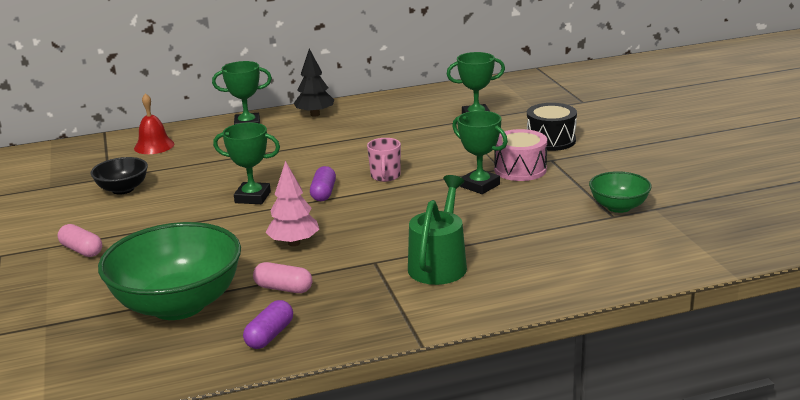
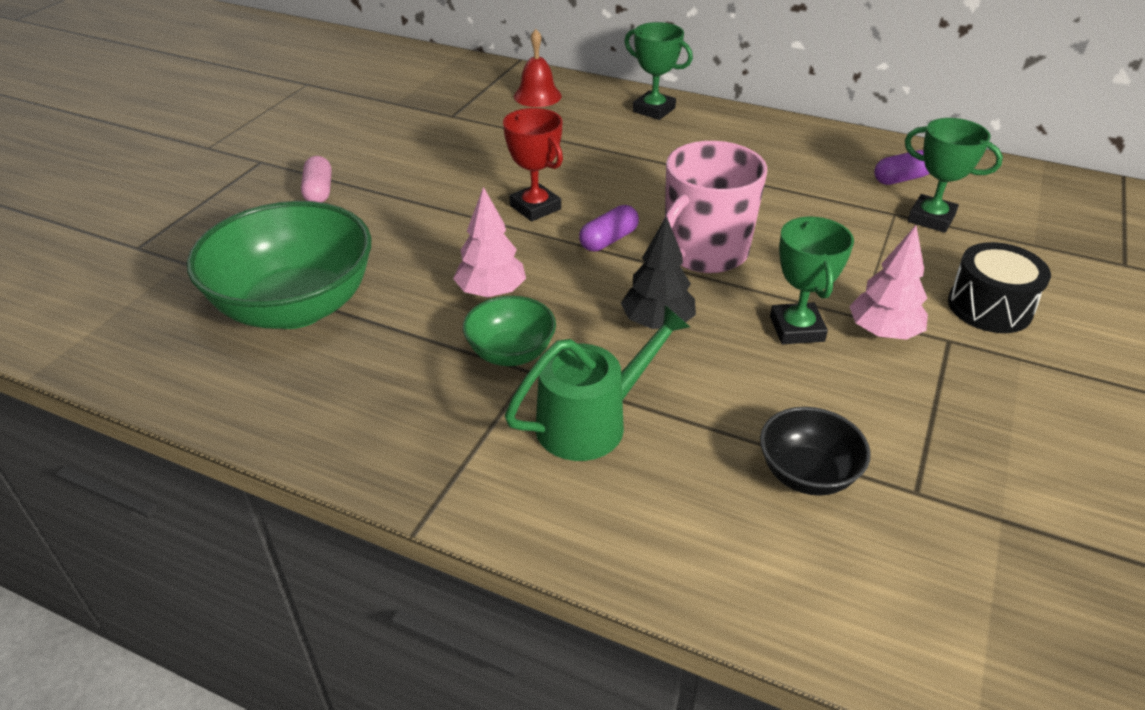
camera: 40 degrees right, 15 degrees up
black bowl [91,157,148,195] -> black bowl moved to [760,407,871,496]
green trophy [213,122,280,204] -> red trophy [503,108,563,221]
purple capsule [243,300,293,349] -> purple capsule moved to [874,150,930,185]
pink capsule [253,262,312,293] -> none
black tree [294,49,334,117] -> black tree moved to [621,216,696,329]
pink mug [367,138,401,182] -> pink mug [664,141,767,273], size x1.97
pink drum [494,129,547,181] -> pink tree [849,225,928,340]
green bowl [589,171,652,213] -> green bowl moved to [463,296,556,366]

